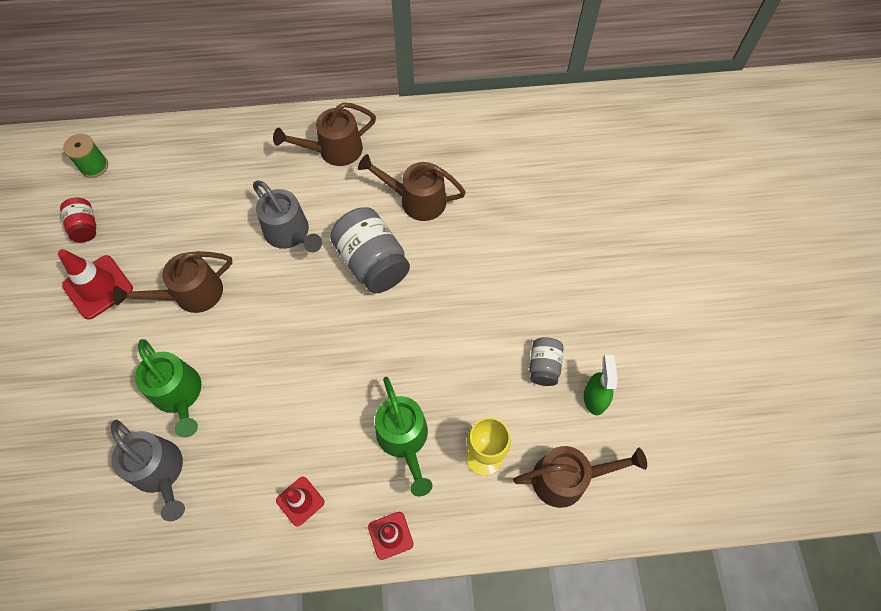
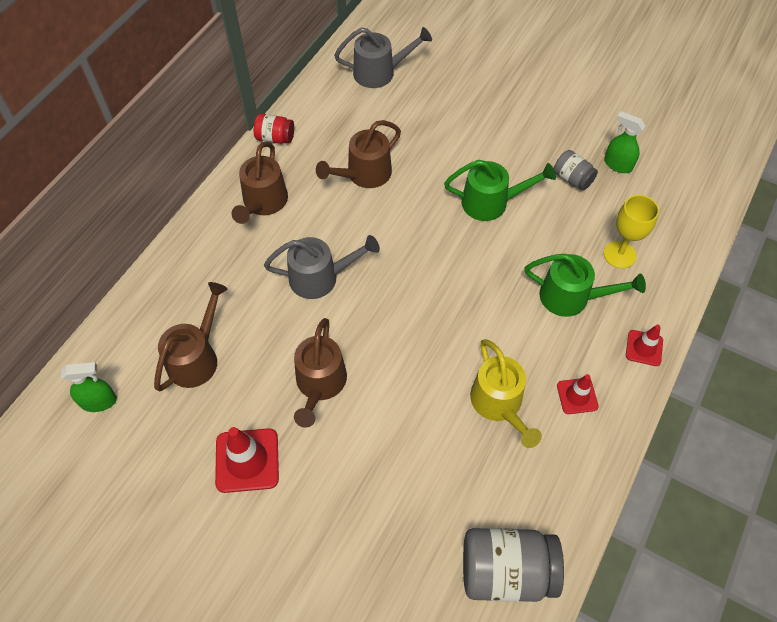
camera: 55 degrees left, 5 degrees down
red jar [60,198,96,242] -> red jar moved to [254,114,294,144]
green spool [63,134,108,178] -> green spray bottle [61,362,117,412]
grey watering can [111,420,185,521] -> grey watering can moved to [334,27,432,88]
green watering can [135,339,202,438] -> green watering can moved to [444,160,556,221]
grey jar [330,207,410,294] -> grey jar moved to [463,528,564,602]
brown watering can [513,446,647,508] -> brown watering can moved to [154,282,227,392]
none -> yellow watering can [470,339,542,448]

